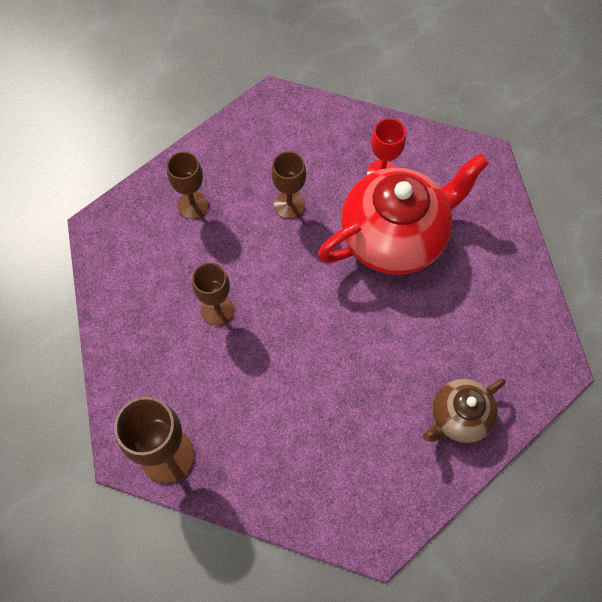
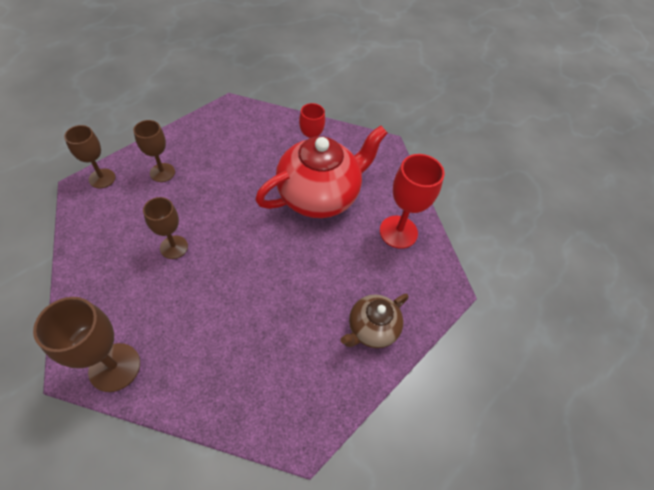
camera: 10 degrees left, 10 degrees down
brown goblet [271,151,306,219] -> brown goblet moved to [64,125,115,188]
none -> red goblet [380,154,445,249]

